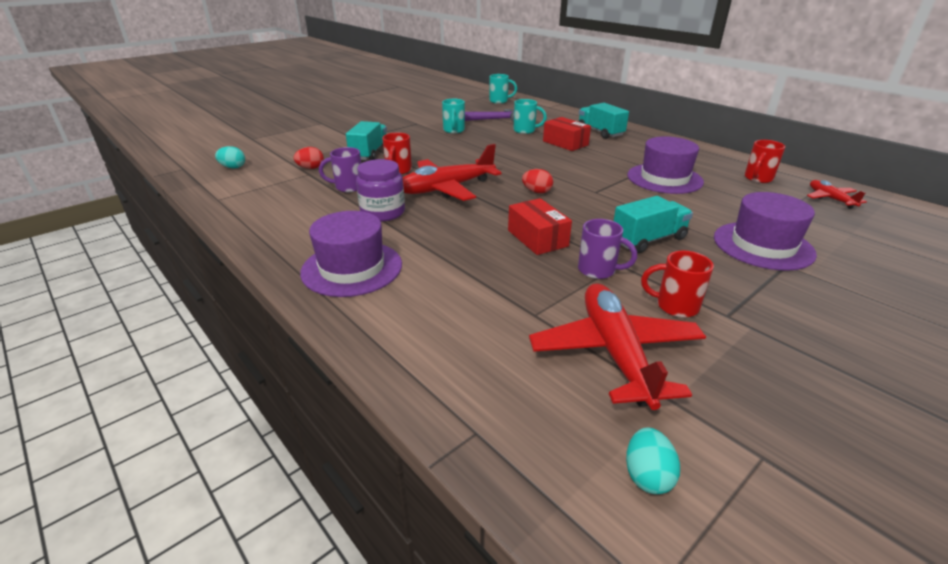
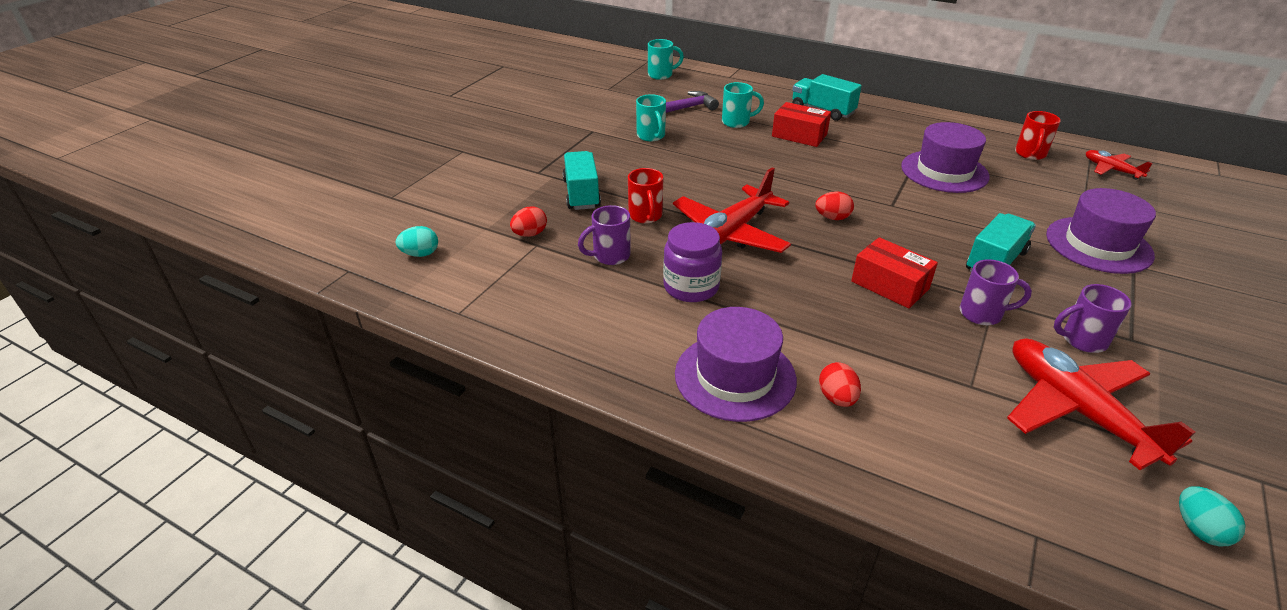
camera: 20 degrees left, 5 degrees up
red mug [641,251,714,318] -> purple mug [1054,284,1132,353]
none -> red egg [819,362,861,407]

